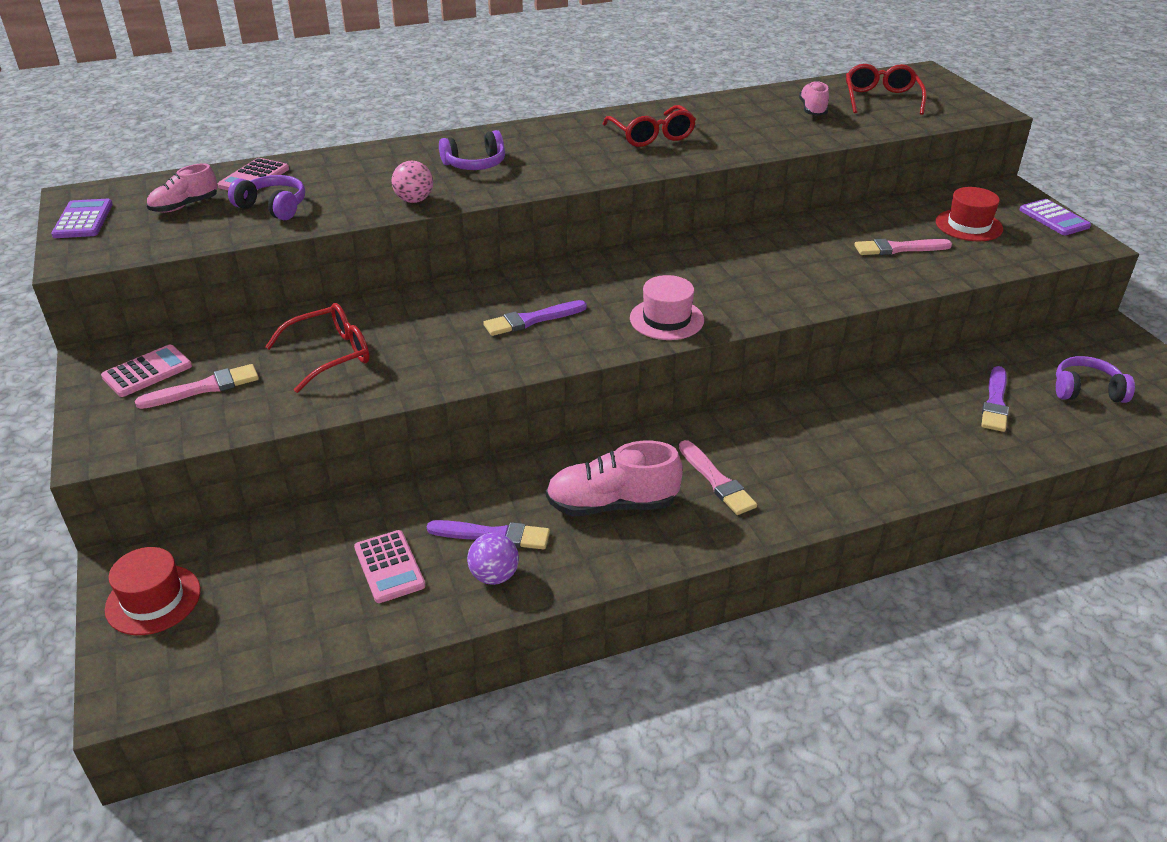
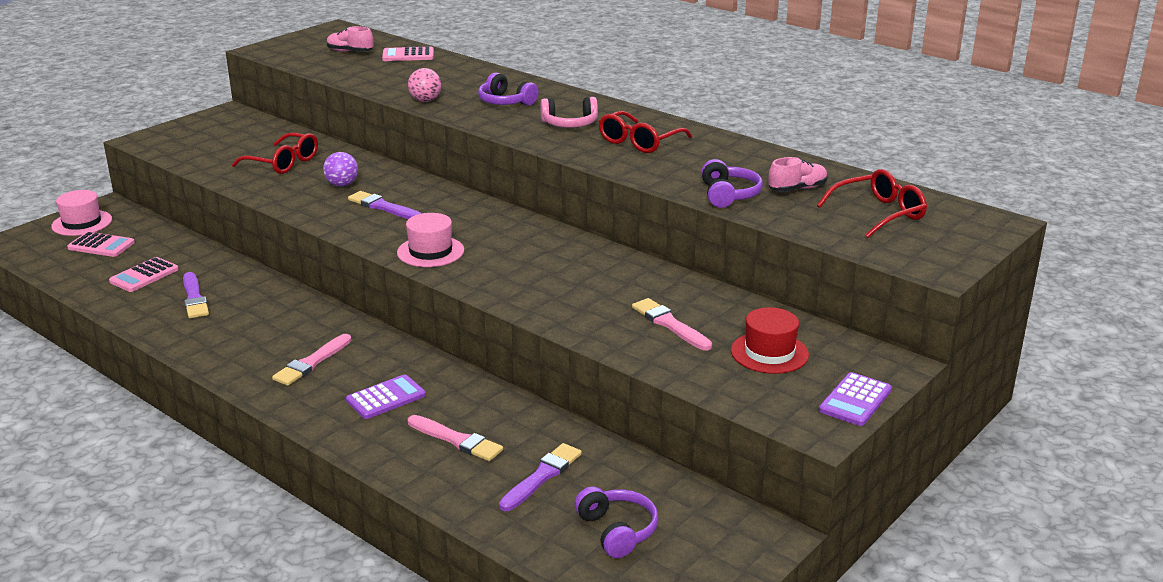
camera: 60 degrees right, 10 degrees down
purple calculator [51,199,113,238] -> purple calculator moved to [346,374,426,419]
pink calculator [101,345,192,397] -> pink calculator moved to [67,232,135,257]
red hat [105,547,201,635] -> pink hat [51,190,112,236]
pink brush [135,364,259,409] -> pink brush moved to [408,415,503,461]
purple headphones [228,175,305,220] -> purple headphones moved to [701,159,763,208]
purple ball [467,533,519,585] -> purple ball moved to [323,152,358,186]
pink shoe [546,441,683,516] -> none
purple brush [981,366,1009,432] -> purple brush turned 135 degrees clockwise [499,443,582,511]
none -> pink headphones [540,97,598,128]

